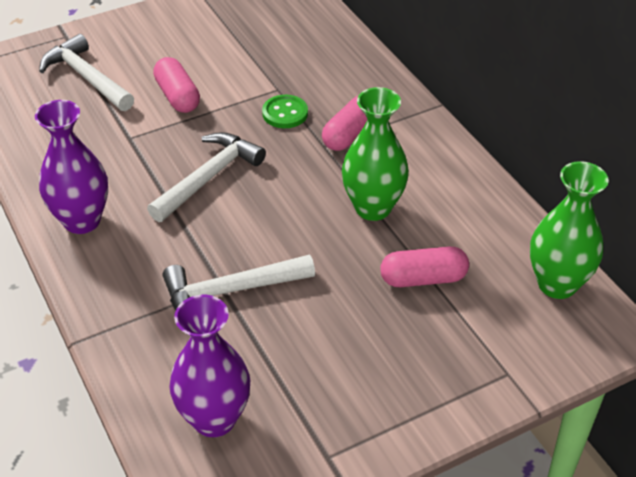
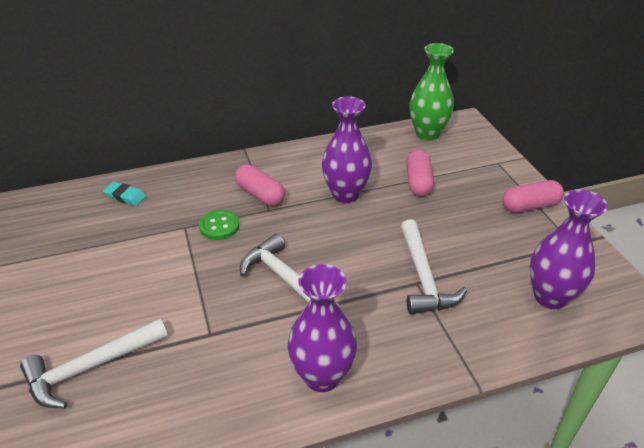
camera: 80 degrees left, 5 degrees down
pink capsule [153,57,200,113] -> pink capsule moved to [502,180,564,213]
green vase [342,87,409,221] -> purple vase [322,96,372,203]
none -> turquoise eraser [103,182,146,206]

